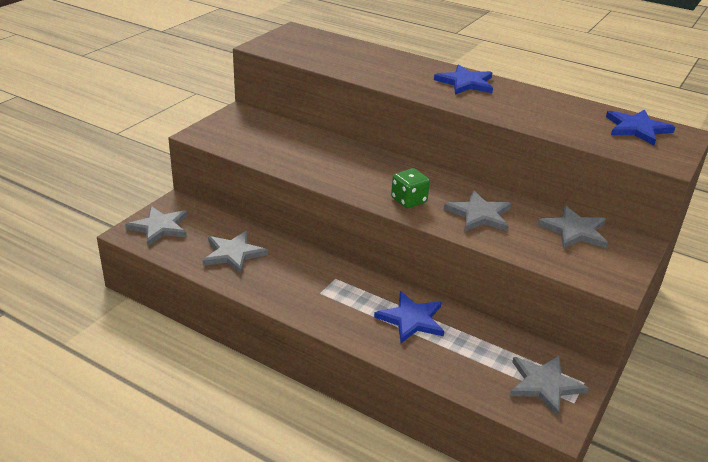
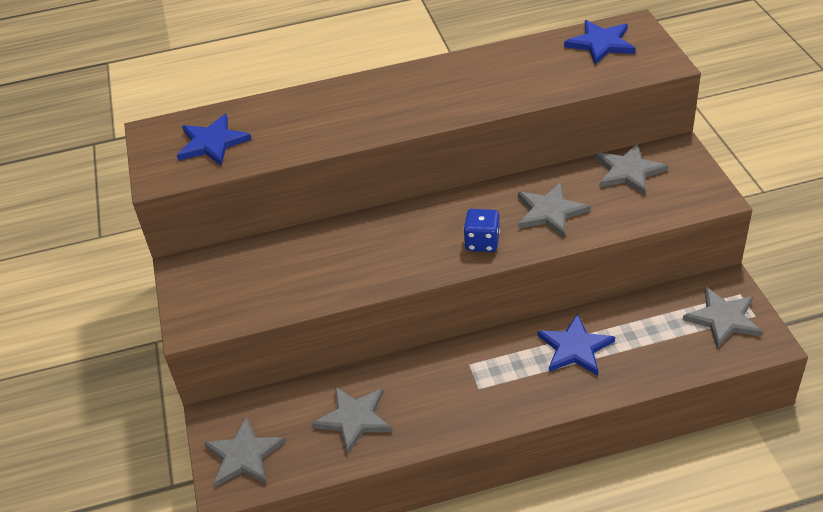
camera: 40 degrees left, 10 degrees up
green dice [391,168,430,208] -> blue dice [464,209,500,252]
blue star [434,64,493,95] -> blue star moved to [177,114,252,166]

